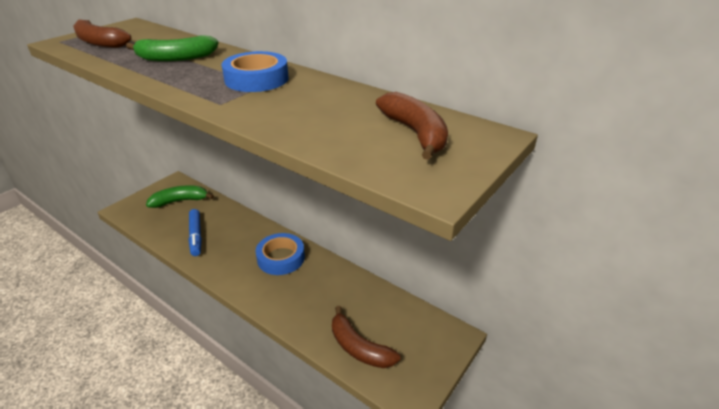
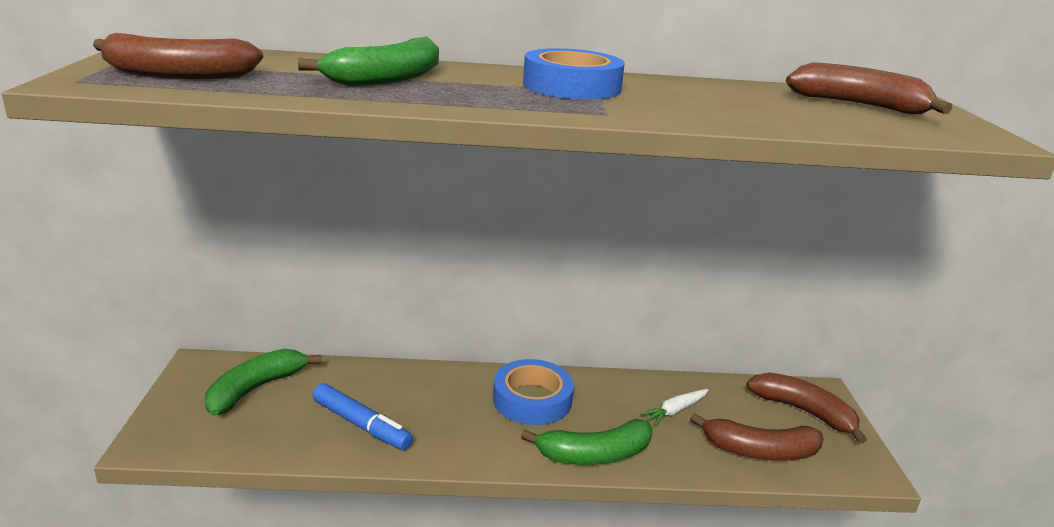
camera: 40 degrees left, 10 degrees down
none -> green banana [521,419,653,465]
none -> white carrot [640,389,708,426]
none -> brown banana [746,372,867,443]

